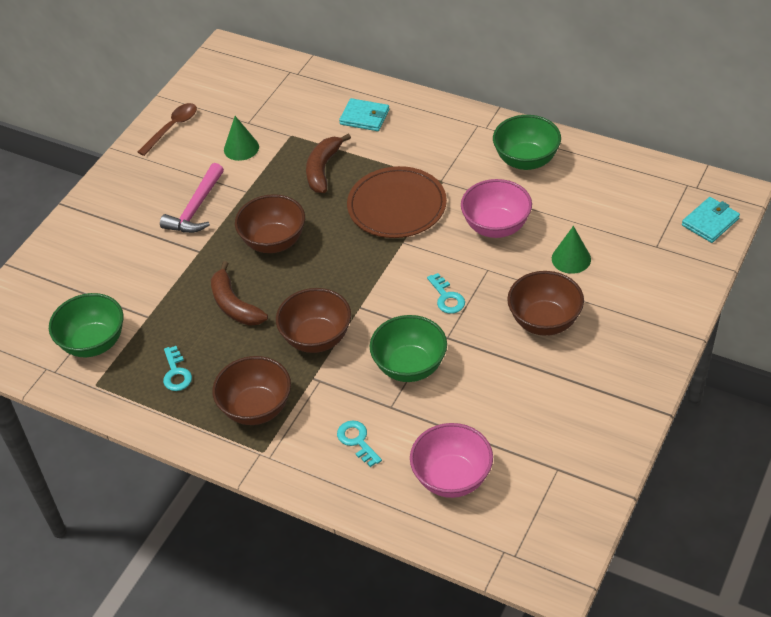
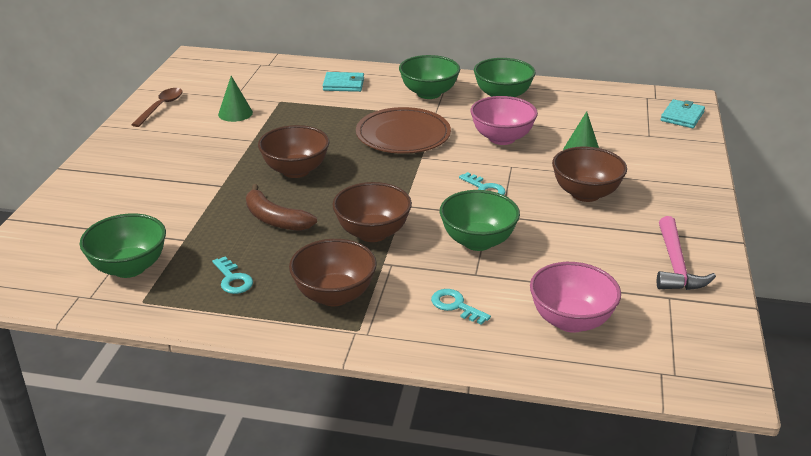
camera: 20 degrees left, 15 degrees down
pink hammer [160,163,224,233] -> pink hammer moved to [657,216,716,290]
brown banana [306,133,351,193] -> none
none -> green bowl [399,55,460,99]

